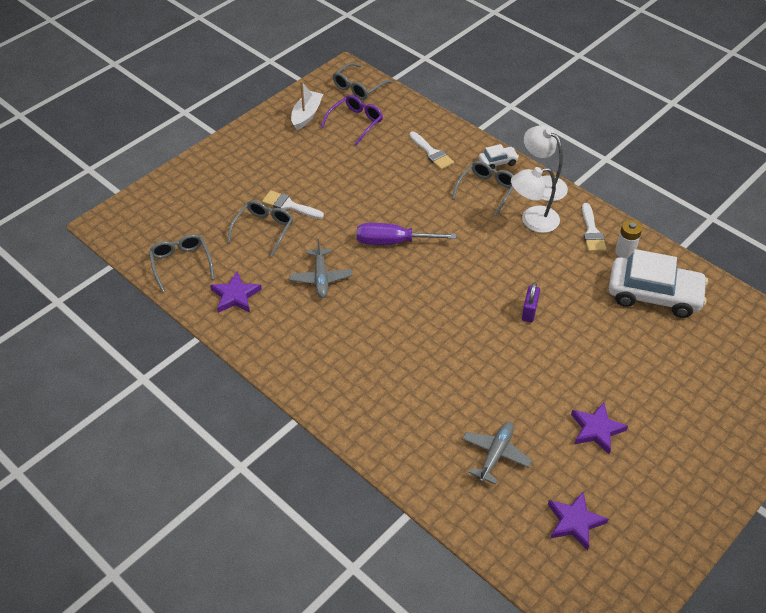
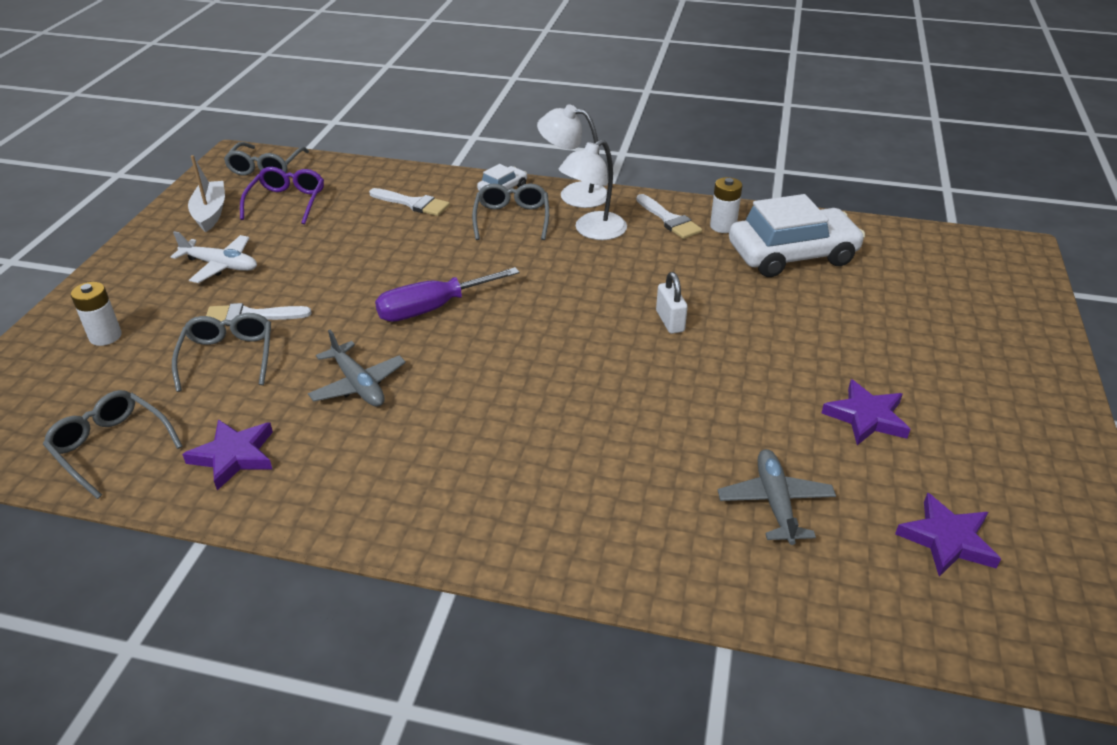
camera: 30 degrees left, 10 degrees down
purple padlock [522,282,540,322] -> white padlock [656,272,688,334]
none -> white battery [71,282,122,346]
none -> white plane [171,231,257,283]

